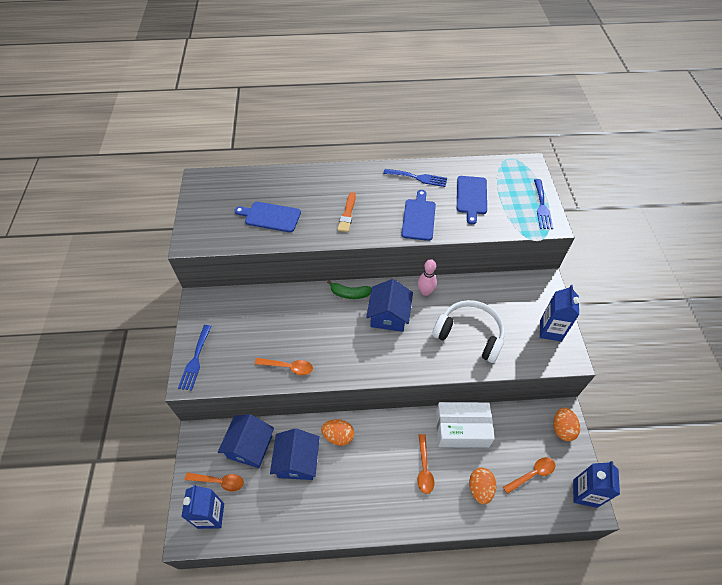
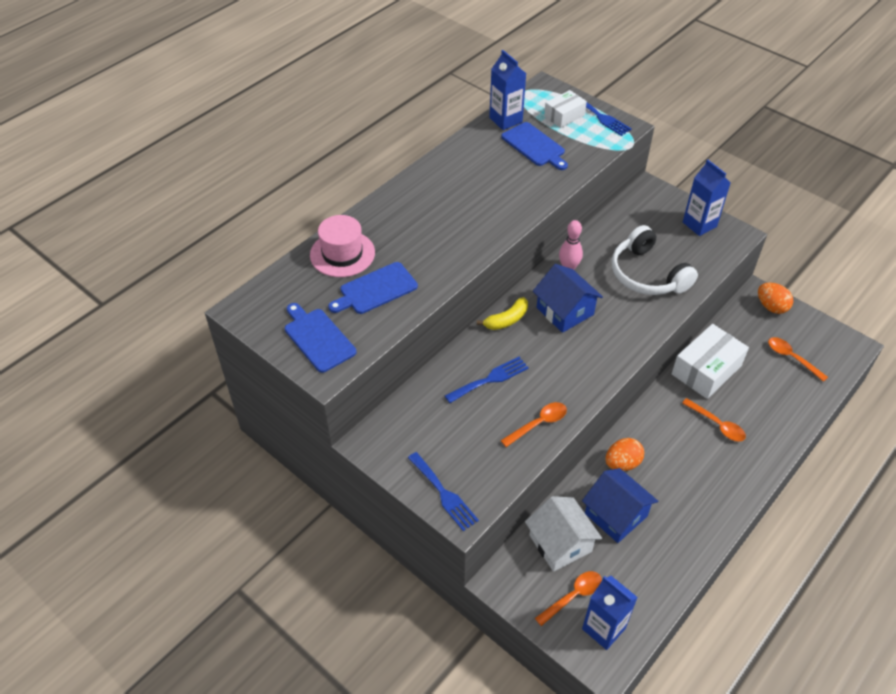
camera: 45 degrees left, 5 degrees down
blue house [218,414,274,468] -> white house [525,496,602,572]
green banana [327,280,372,299] -> yellow banana [477,297,528,330]
orange brush [337,192,356,232] -> none
blue fork [383,169,447,187] -> blue fork moved to [445,357,529,403]
blue cutting board [401,190,436,241] -> blue cutting board moved to [285,303,357,373]
white headphones [432,300,505,363] -> white headphones turned 105 degrees counterclockwise [612,225,698,295]
orange egg [469,468,496,505] -> none
orange spoon [503,457,555,494] -> orange spoon turned 60 degrees counterclockwise [768,337,828,382]
blue carton [573,461,620,508] -> blue carton moved to [489,50,526,130]
none -> pink hat [310,215,375,277]
none -> white box [544,90,587,128]

